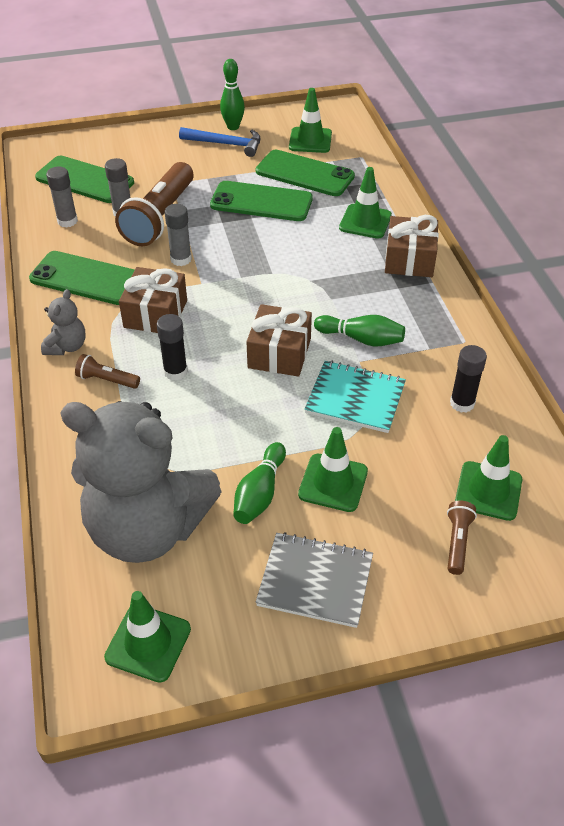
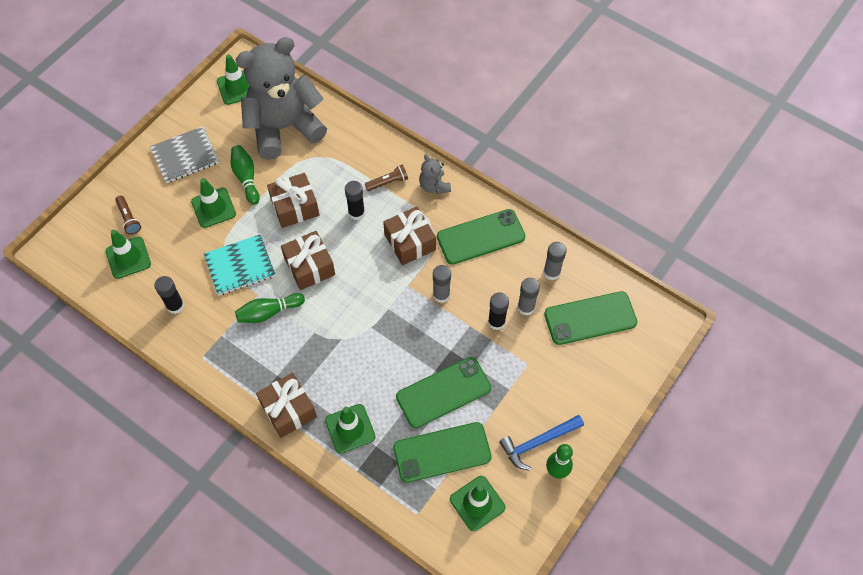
camera: 140 degrees right, 15 degrees up
brown flashlight [115,162,194,246] -> black glue stick [488,293,509,330]
none -> brown gift [267,173,319,228]

